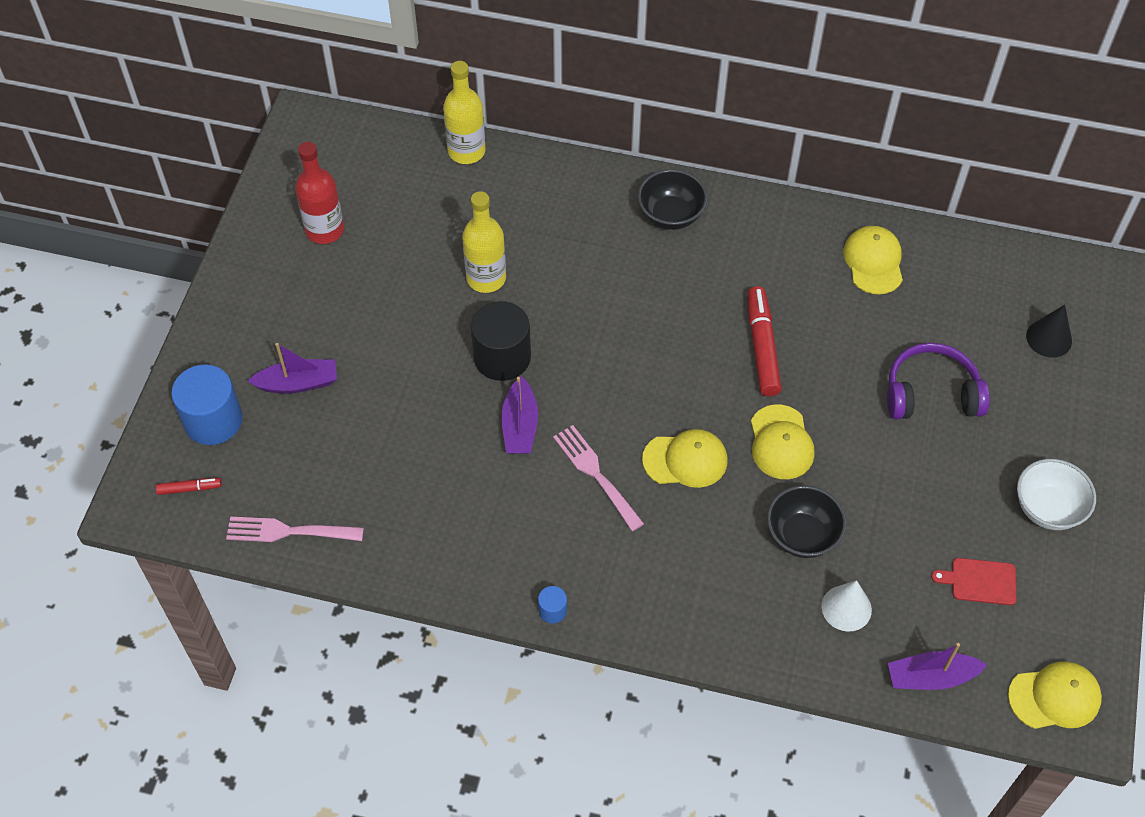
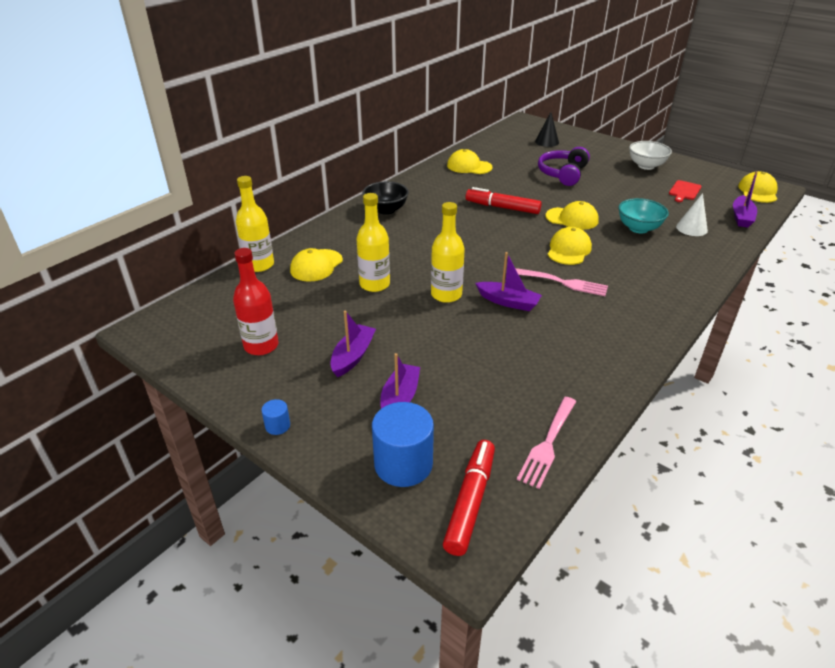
camera: 65 degrees left, 20 degrees down
red marker [156,478,222,495] -> red marker [443,440,495,556], size x2.00
black cylinder [471,301,531,381] -> yellow bottle [431,202,465,303]
blue cylinder [538,586,567,624] -> blue cylinder moved to [262,399,290,435]
pink fork [553,425,644,531] -> pink fork turned 150 degrees counterclockwise [515,268,608,296]
black bowl [767,485,846,558] -> turquoise bowl [618,198,669,234]
none -> yellow cap [290,248,343,282]
none -> purple boat [330,311,376,377]

